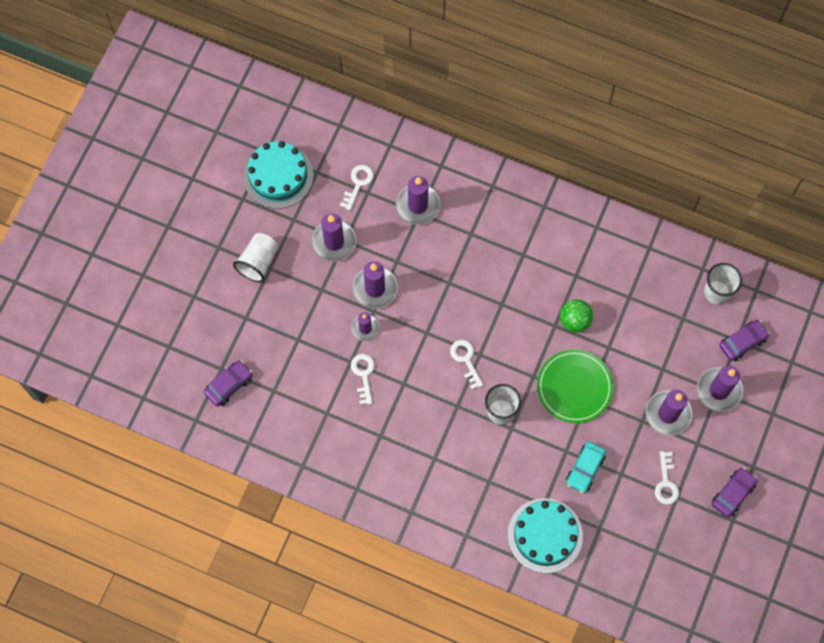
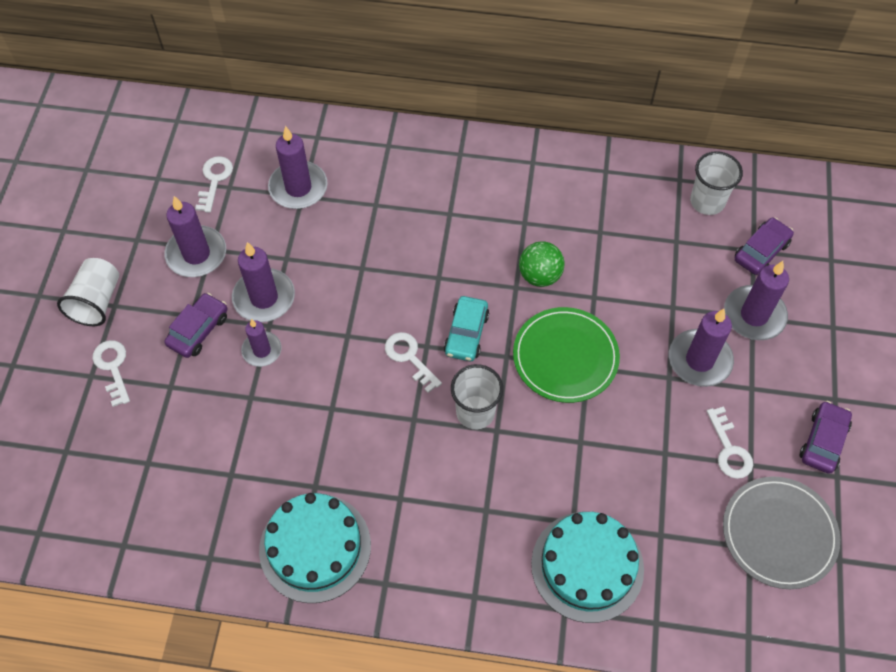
camera: 15 degrees left, 10 degrees down
purple car [204,360,253,407] -> purple car moved to [164,293,227,358]
turquoise cake [243,141,313,209] -> turquoise cake moved to [259,493,371,603]
white key [351,354,375,405] -> white key moved to [92,340,130,407]
turquoise car [566,442,606,493] -> turquoise car moved to [444,296,489,361]
none -> grey plate [723,476,840,589]

